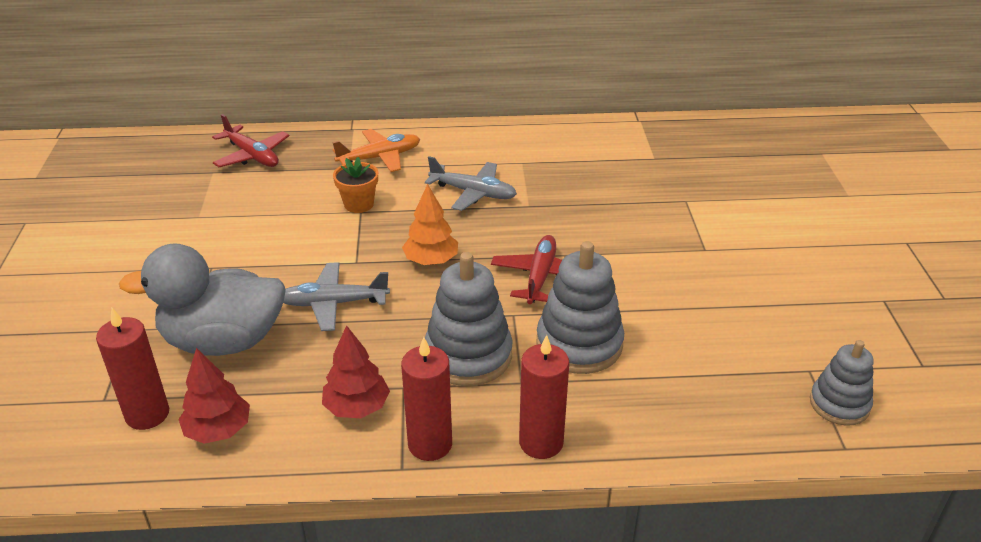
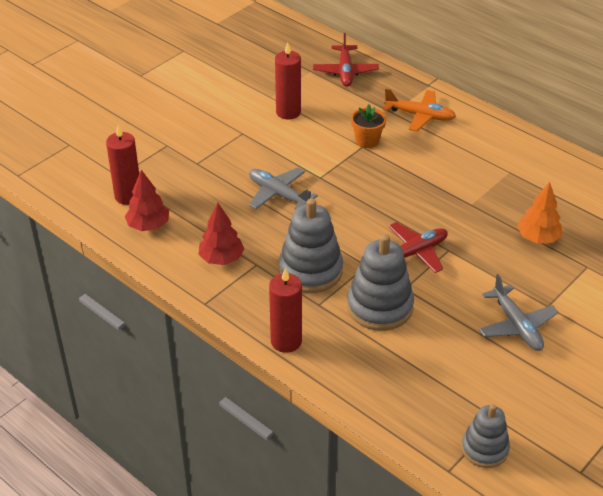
camera: 45 degrees right, 5 degrees up
grey duck [119,243,286,356] -> none
red candle [401,337,452,461] -> red candle moved to [275,43,301,119]
orange tree [402,184,458,265] -> orange tree moved to [517,182,563,244]
grey plane [425,156,517,211] -> grey plane moved to [479,274,558,351]

